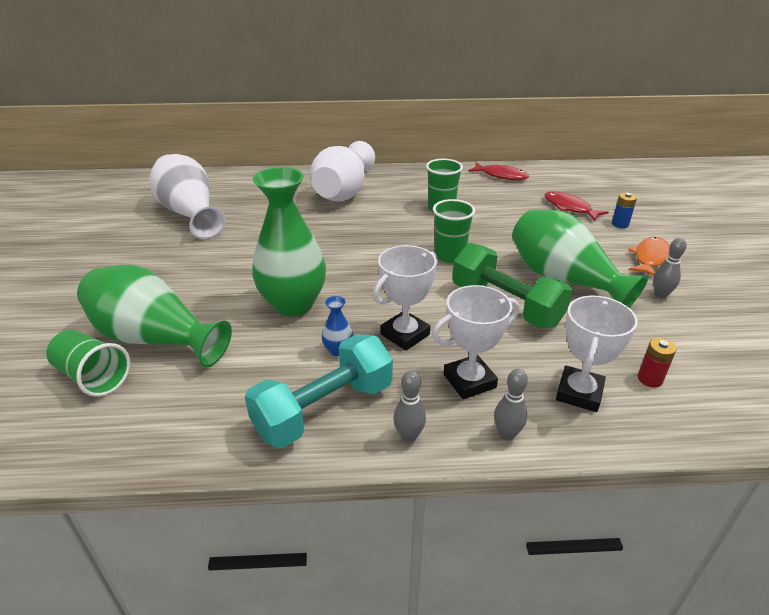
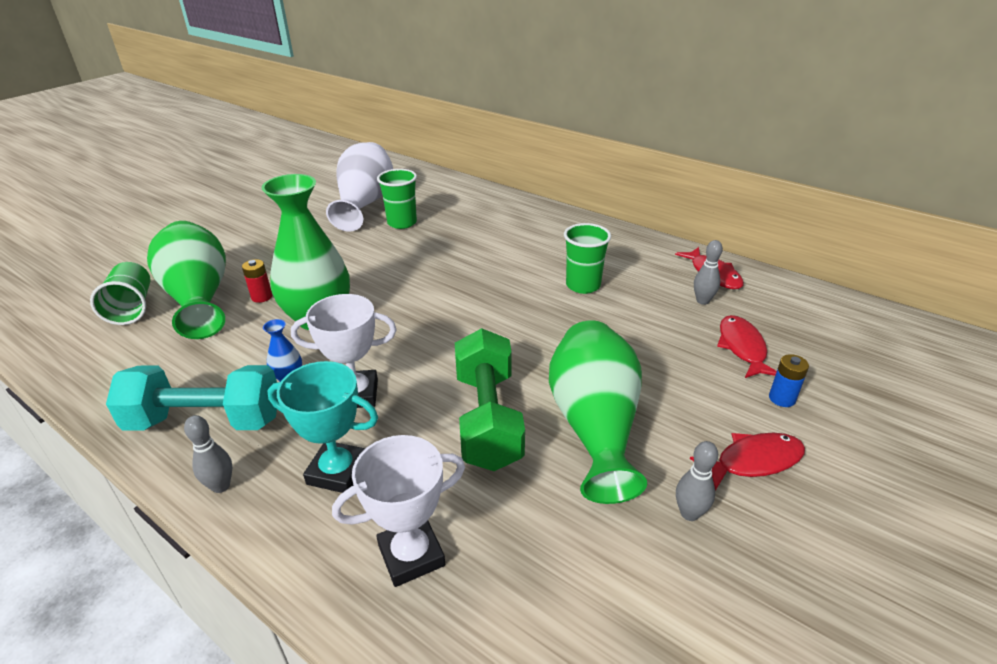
camera: 40 degrees right, 0 degrees up
white vase [311,141,375,202] -> none
white trophy [432,285,519,399] -> turquoise trophy [267,361,378,493]
green cup [433,199,475,263] -> green cup moved to [377,169,417,229]
grey bowling pin [494,369,528,441] -> grey bowling pin moved to [694,240,723,305]
orange fish [628,237,670,276] -> red fish [690,433,805,491]
red battery [638,338,676,388] -> red battery moved to [242,259,272,303]

